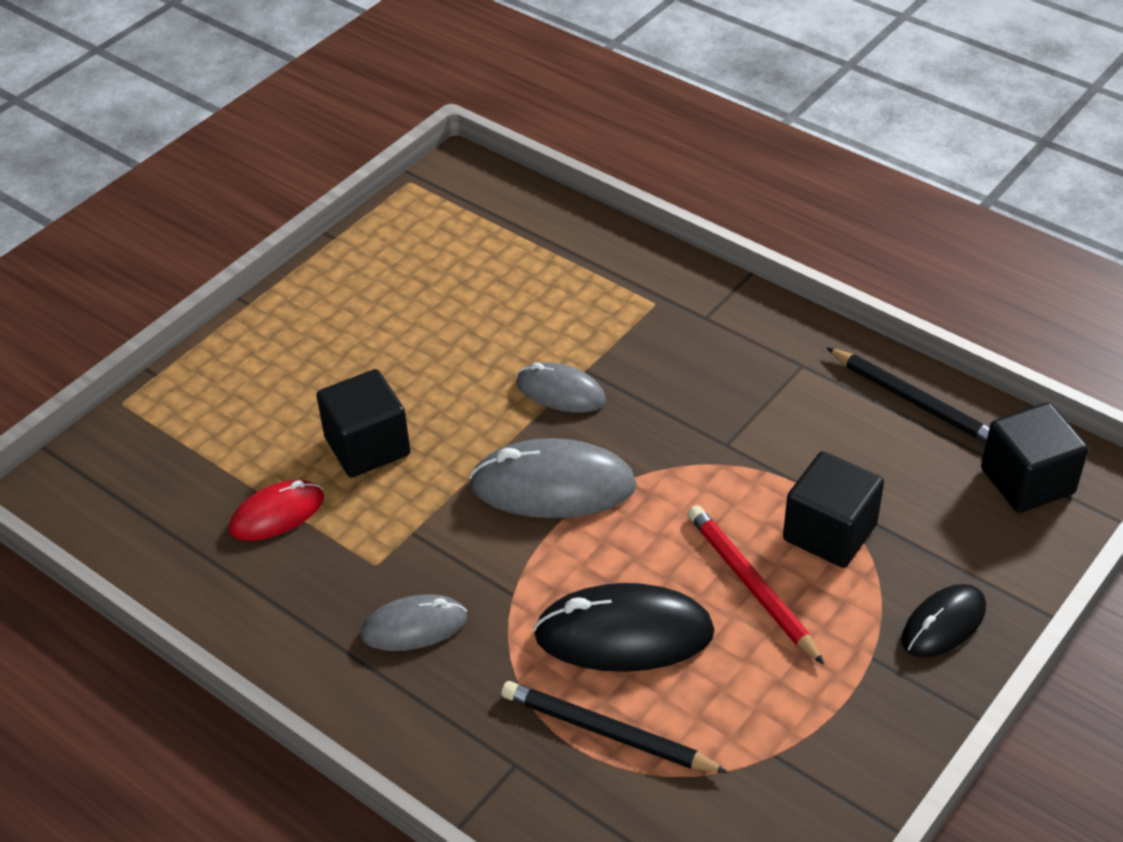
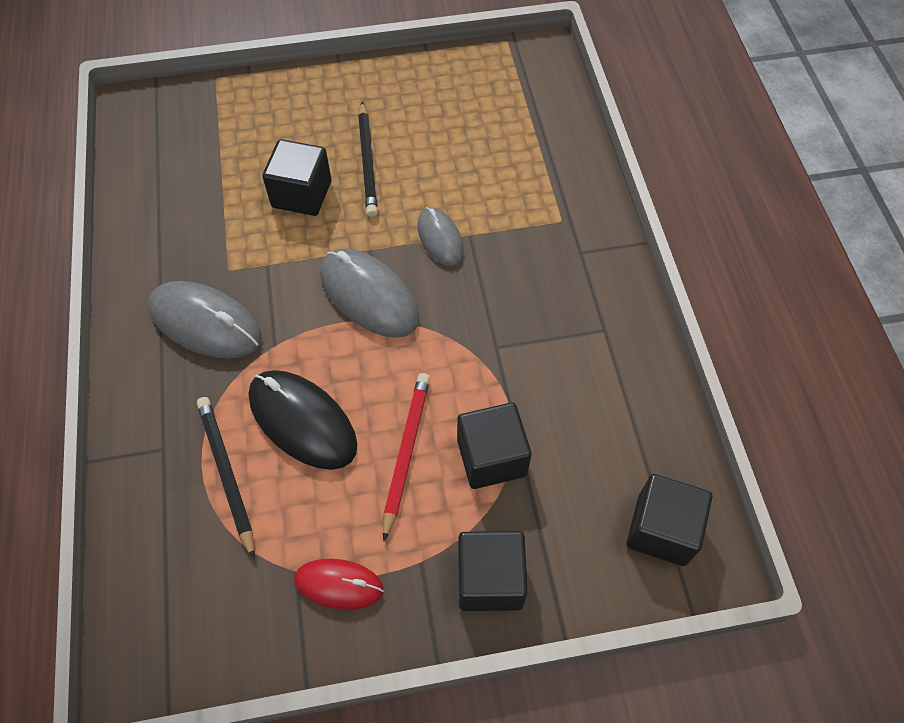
camera: 40 degrees right, 15 degrees up
red mouse [229,480,324,541] -> red mouse moved to [294,559,384,610]
grey mouse [361,594,467,651] -> grey mouse [148,281,262,359], size x1.65
black pencil [826,347,990,444] -> black pencil moved to [358,102,378,217]
black mouse [901,584,986,658] -> black cube [458,531,528,611]

